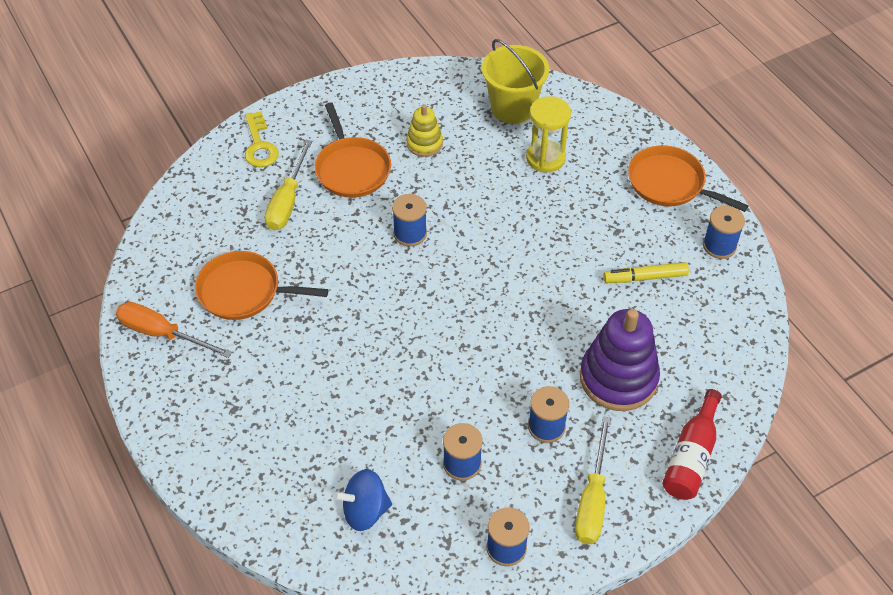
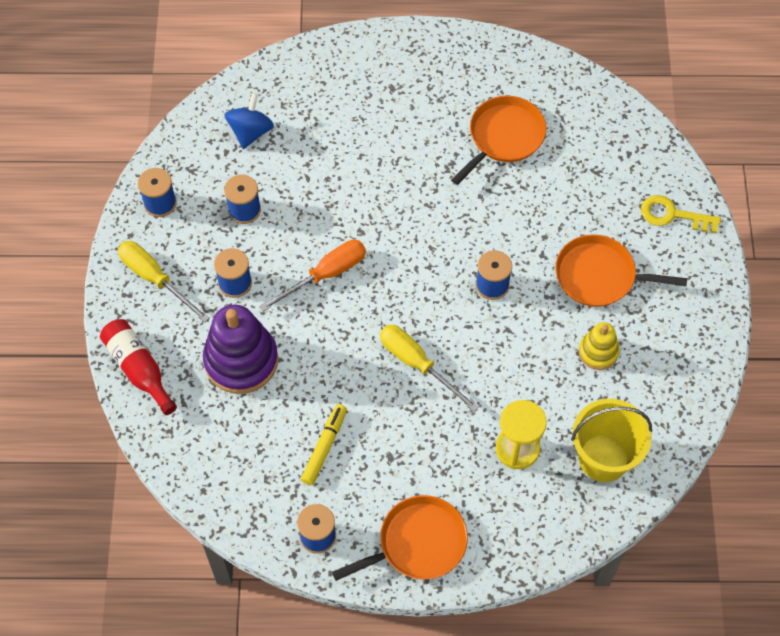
camera: 120 degrees right, 10 degrees up
orange screwdriver [116,302,232,358] -> orange screwdriver moved to [259,240,366,312]
yellow screwdriver [265,140,312,231] -> yellow screwdriver moved to [380,325,479,412]

